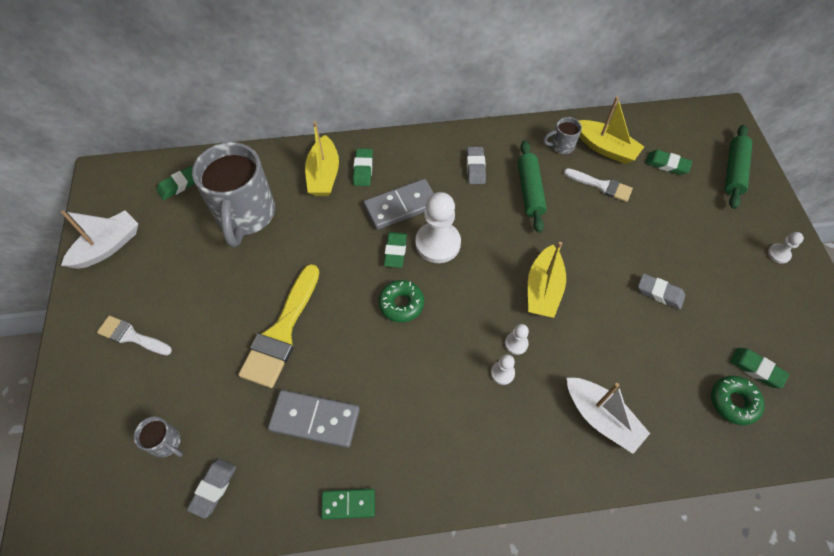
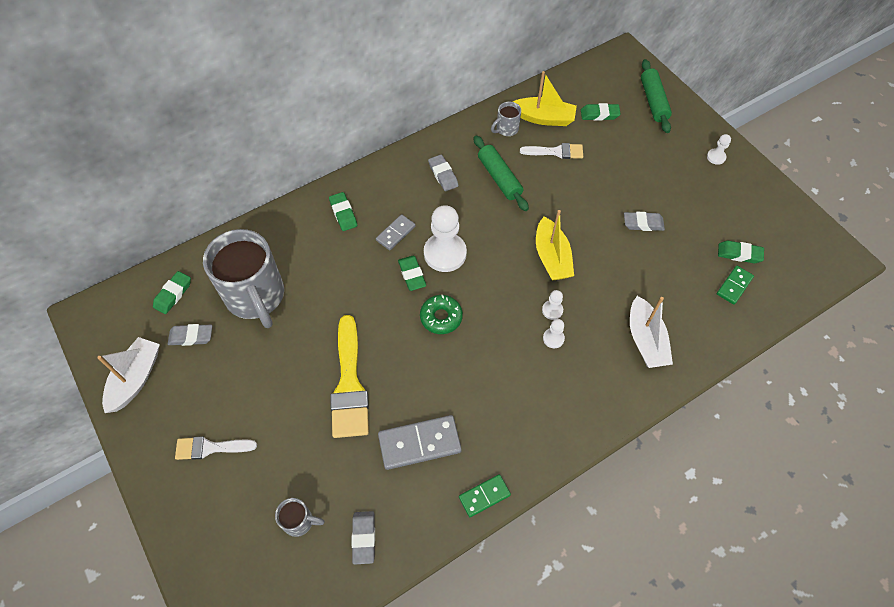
camera: 25 degrees left, 0 degrees up
yellow boat [305,121,339,196] -> none
grey domino [364,179,434,230] -> grey domino [376,214,416,250], size x0.59
white boat [567,378,650,454] -> white boat turned 60 degrees clockwise [630,296,673,368]
green donut [711,376,765,425] -> green domino [717,266,754,305]
none -> grey eraser [168,324,212,346]

